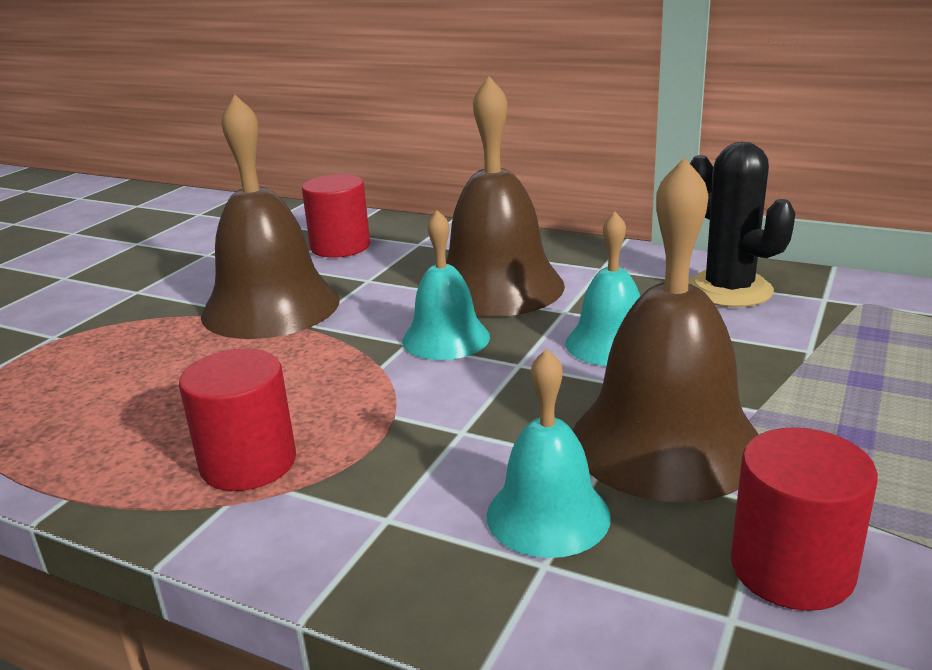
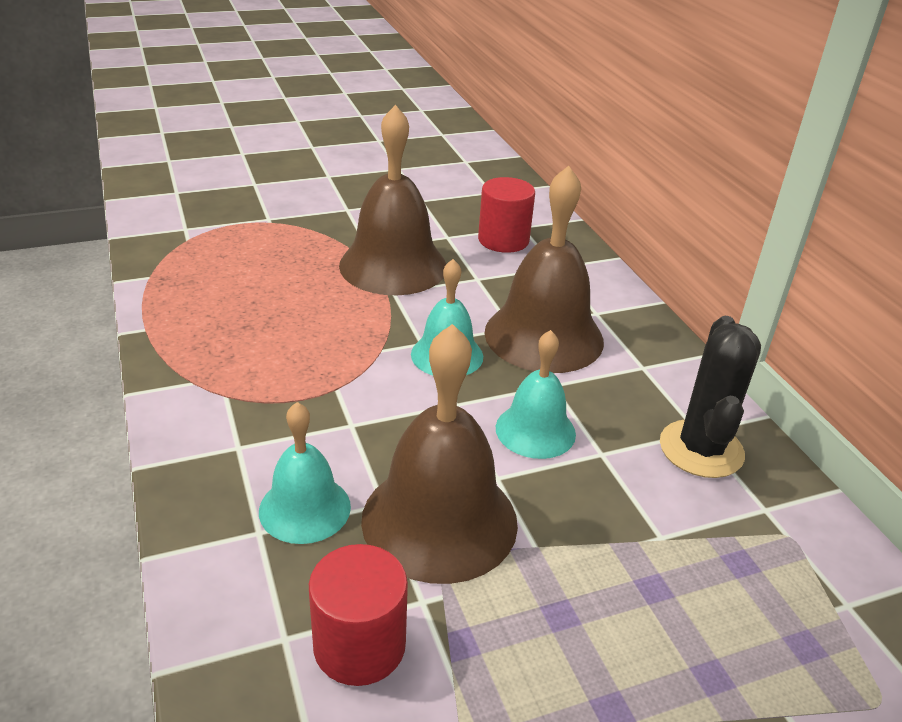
camera: 40 degrees right, 10 degrees up
red cylinder [179,349,296,491] -> none

